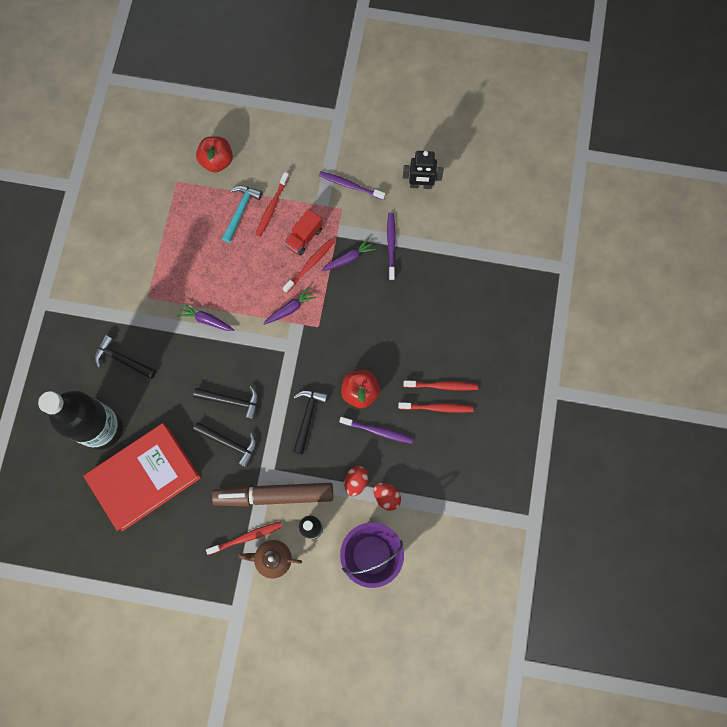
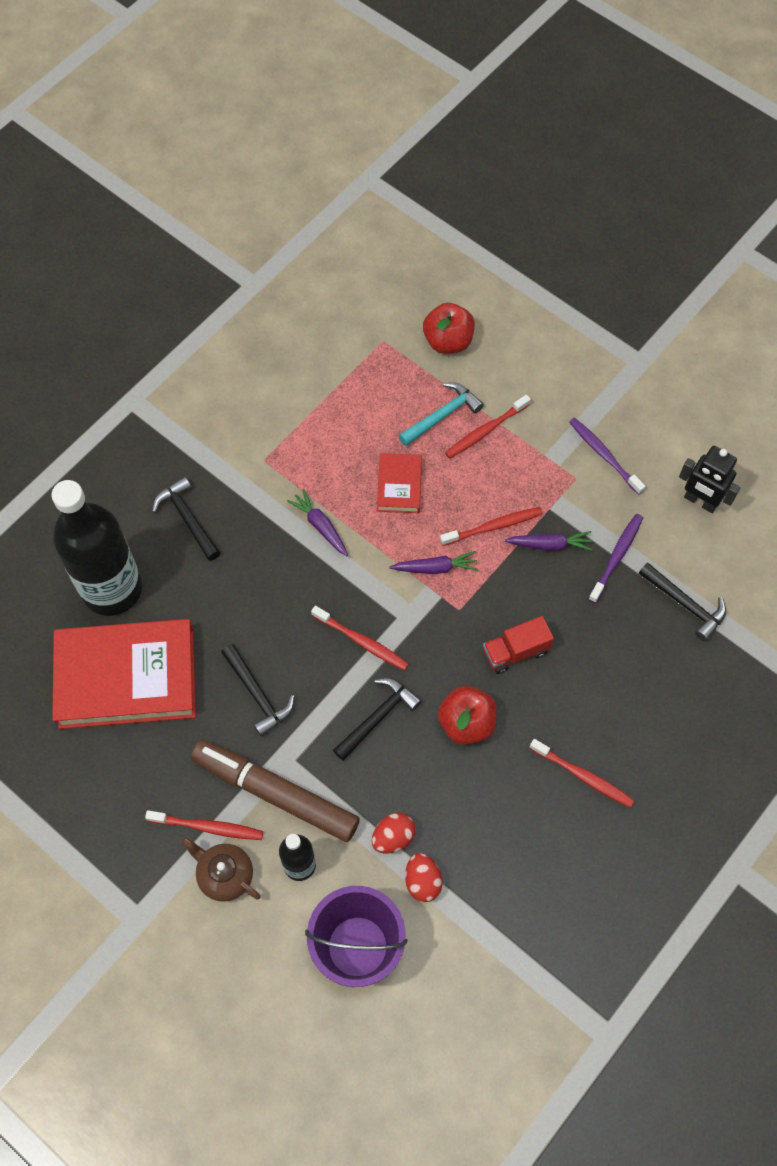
camera: 30 degrees right, 10 degrees down
black hammer [193,386,258,420] -> black hammer moved to [639,562,726,642]
red truck [284,209,323,256] -> red truck moved to [483,616,554,674]
purple toothbrush [339,417,413,444] -> none
red toothbrush [398,402,474,413] -> red toothbrush moved to [311,606,409,671]
none -> red book [377,453,422,513]

